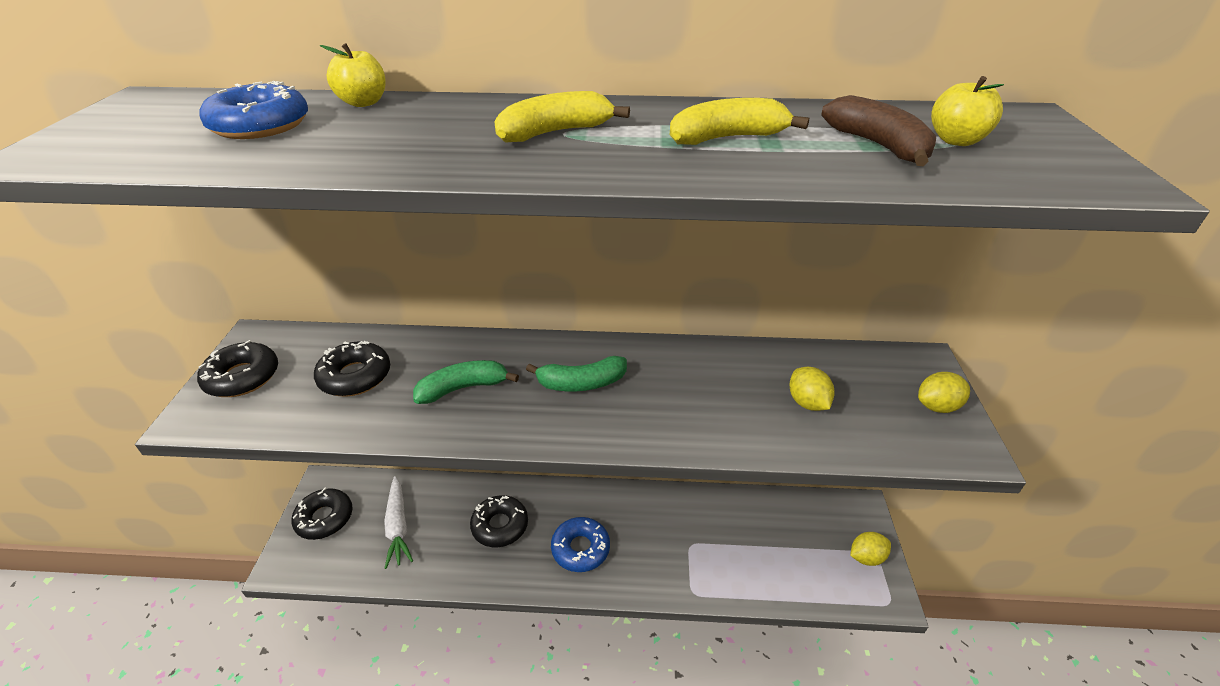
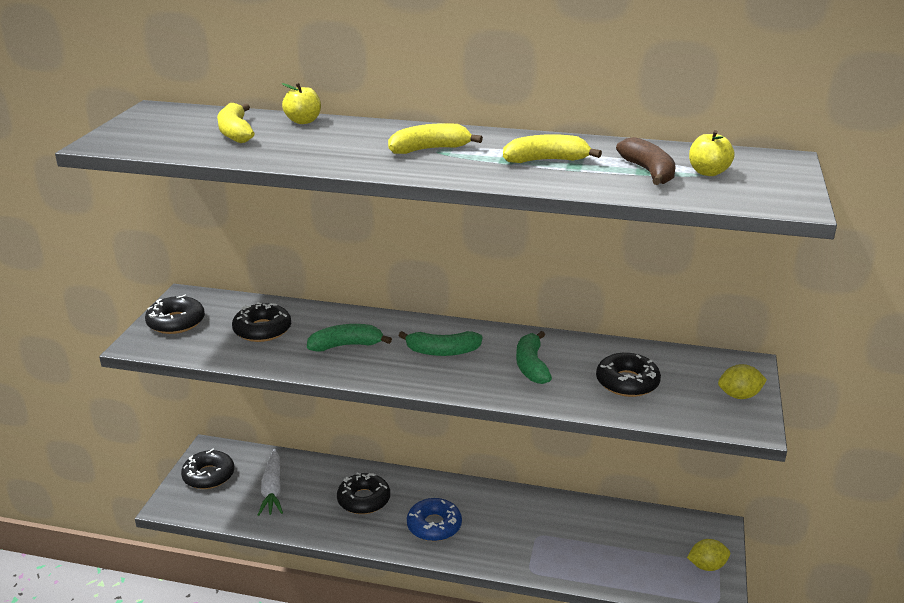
camera: 10 degrees right, 10 degrees down
blue donut [199,81,308,139] -> yellow banana [217,103,255,143]
yellow lemon [789,367,835,411] -> black donut [596,353,661,397]
none -> green banana [516,331,552,384]

